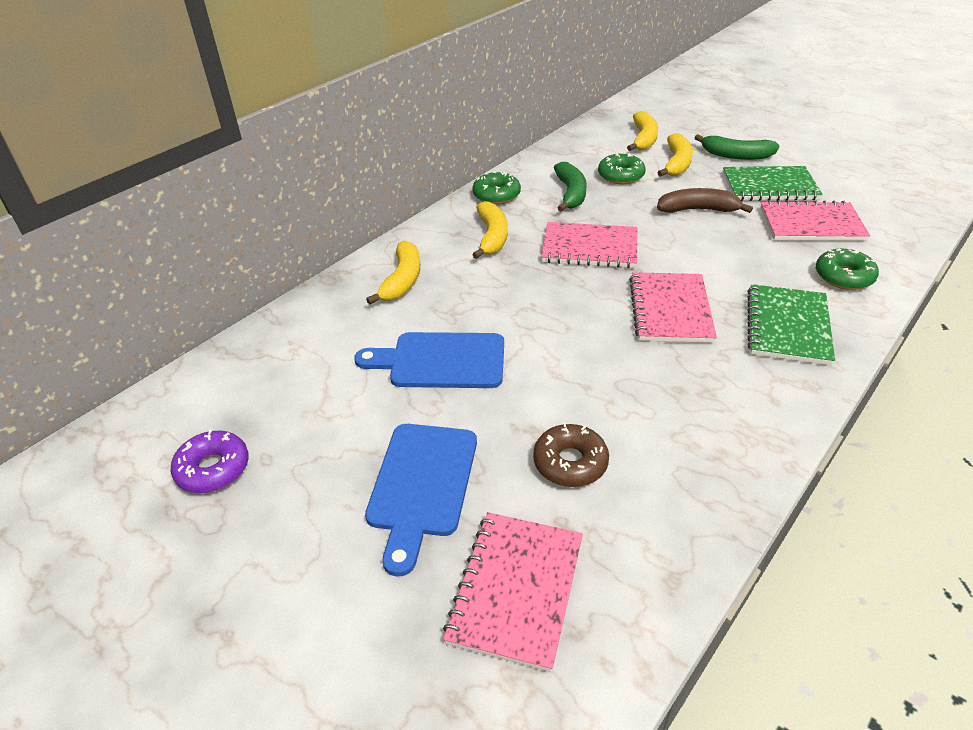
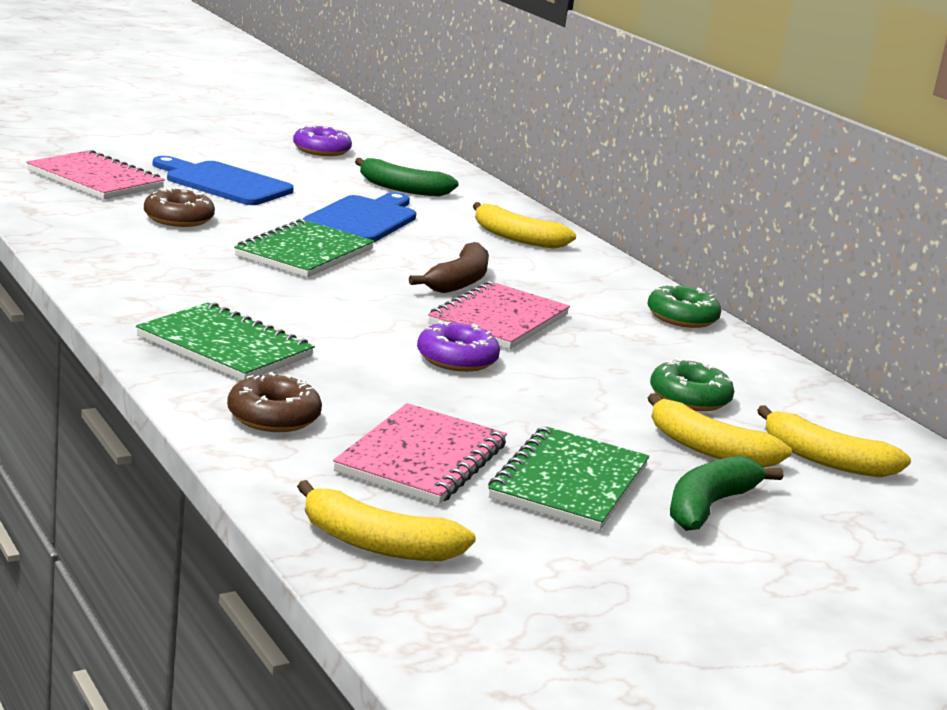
camera: 105 degrees right, 20 degrees down
yellow banana [472,201,508,259] -> yellow banana moved to [297,480,476,561]
green banana [554,162,587,212] -> green banana moved to [355,158,459,197]
pink notebook [629,272,717,343] -> none
brown banana [657,188,753,213] -> brown banana moved to [409,242,489,293]
green donut [816,249,879,290] -> brown donut [227,372,322,432]
none -> green notebook [234,219,374,278]
none -> purple donut [417,321,500,372]

